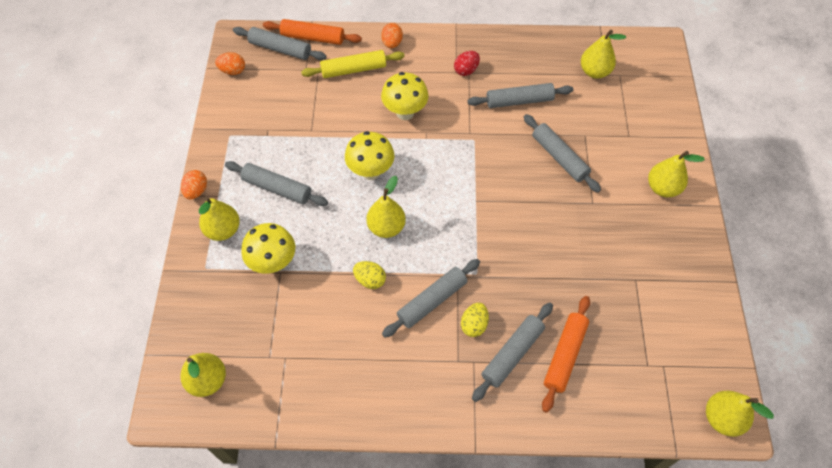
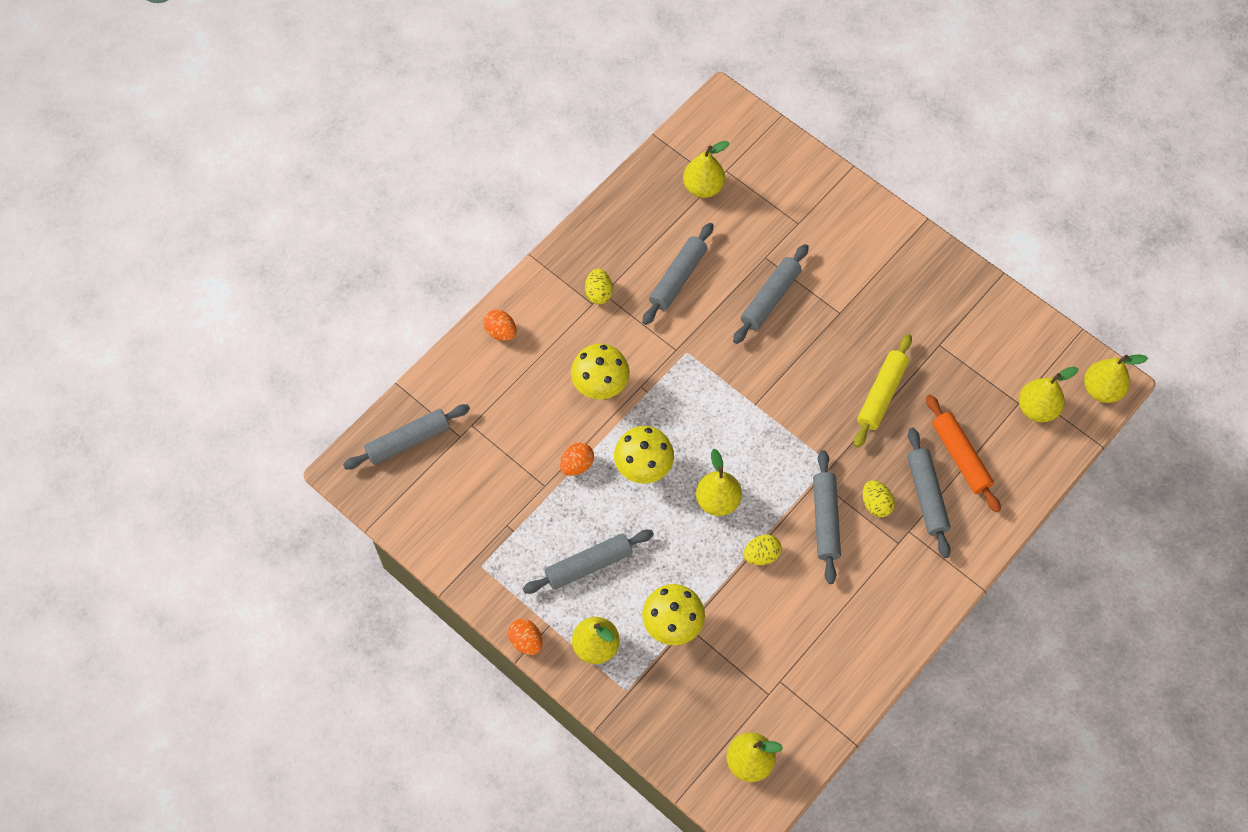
camera: 50 degrees left, 5 degrees up
orange egg [215,52,245,75] -> orange egg moved to [560,443,594,476]
orange rolling pin [263,19,362,45] -> none
yellow rolling pin [301,50,405,78] -> yellow rolling pin moved to [854,334,912,448]
red egg [454,51,480,76] -> yellow egg [585,268,613,305]
grey rolling pin [524,114,601,193] -> grey rolling pin turned 60 degrees counterclockwise [733,244,809,344]
yellow pear [648,151,705,197] -> yellow pear moved to [1019,367,1078,422]

